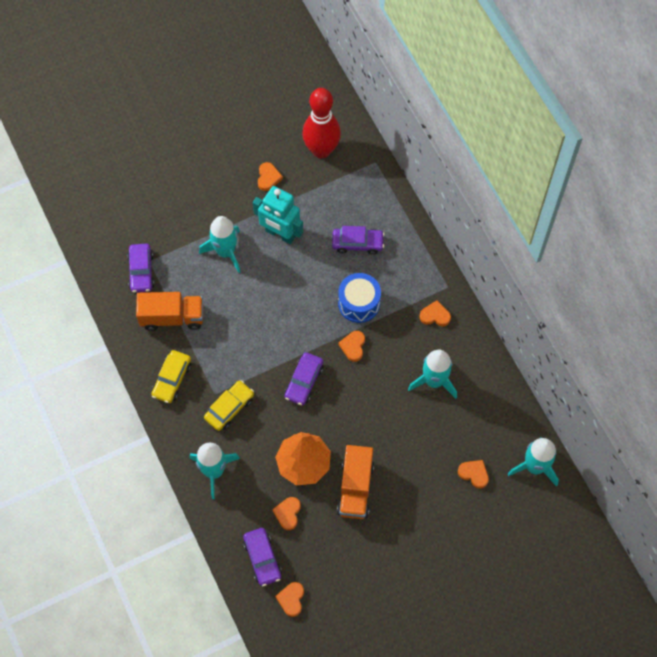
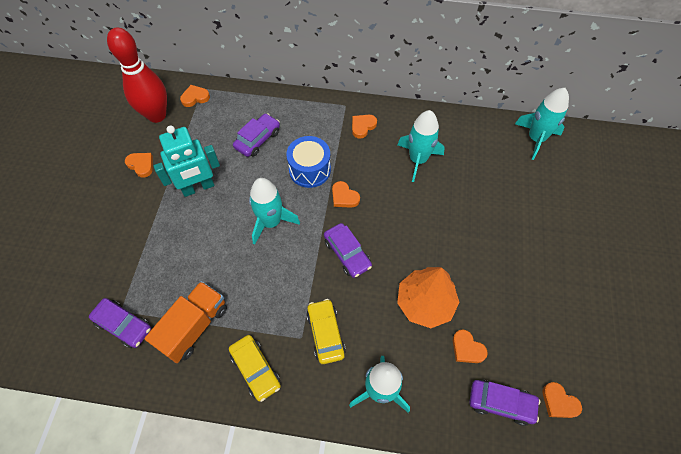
camera: 55 degrees left, 5 degrees down
turquoise rocket [199,216,240,273] -> turquoise rocket moved to [249,178,300,245]
orange truck [337,445,374,519] -> none
orange heart [458,460,489,489] -> orange heart moved to [180,85,210,107]

